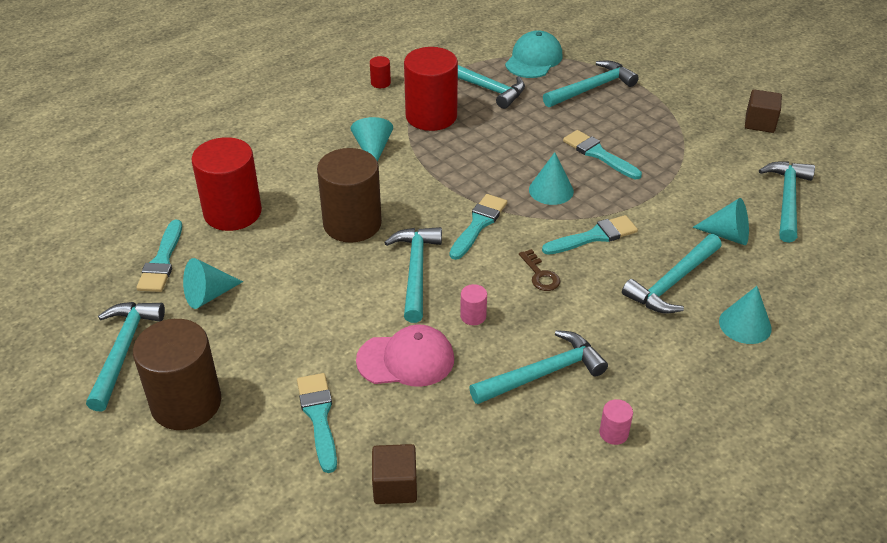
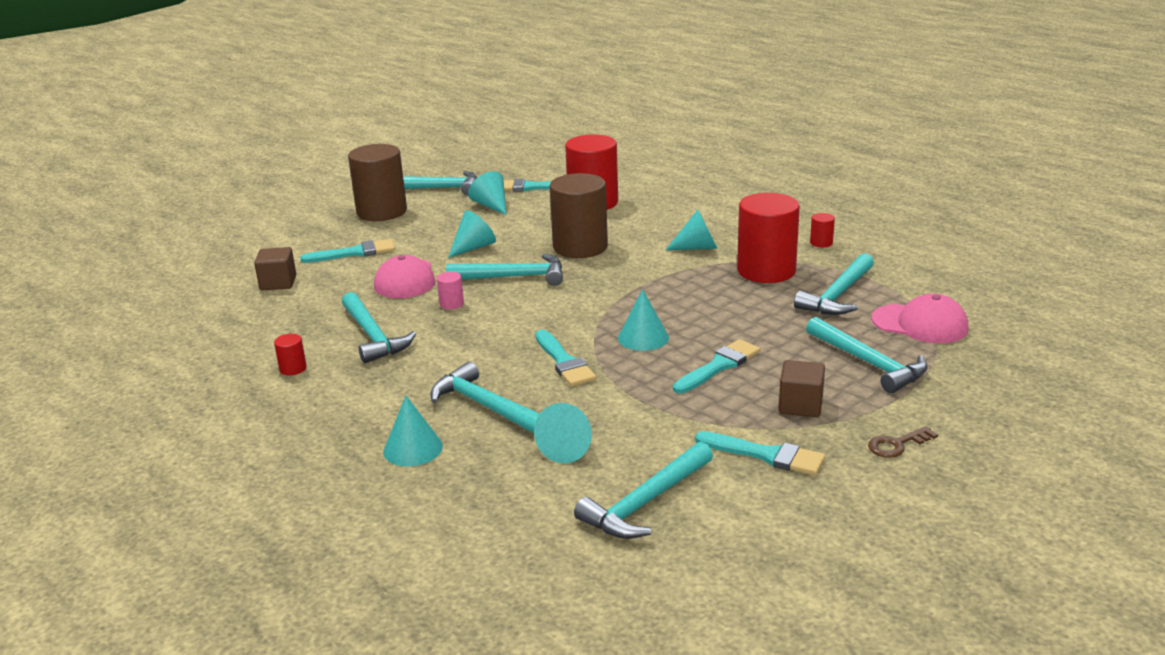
camera: 90 degrees right, 15 degrees down
turquoise brush [450,194,507,260] -> turquoise brush moved to [695,431,825,475]
turquoise cap [505,30,563,78] -> pink cap [871,294,968,343]
brown key [519,249,560,291] -> brown key moved to [868,426,938,458]
pink cylinder [600,399,633,445] -> red cylinder [274,334,307,375]
brown cube [745,89,782,133] -> brown cube moved to [779,360,825,417]
turquoise hammer [759,161,815,243] -> turquoise hammer turned 120 degrees clockwise [574,442,713,539]
none -> turquoise cone [448,210,496,258]

